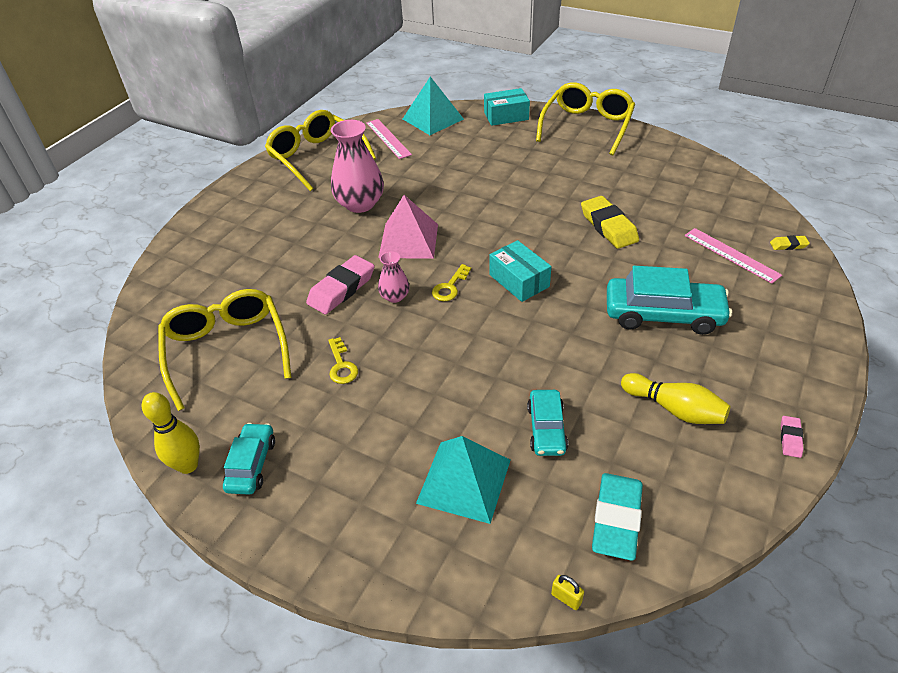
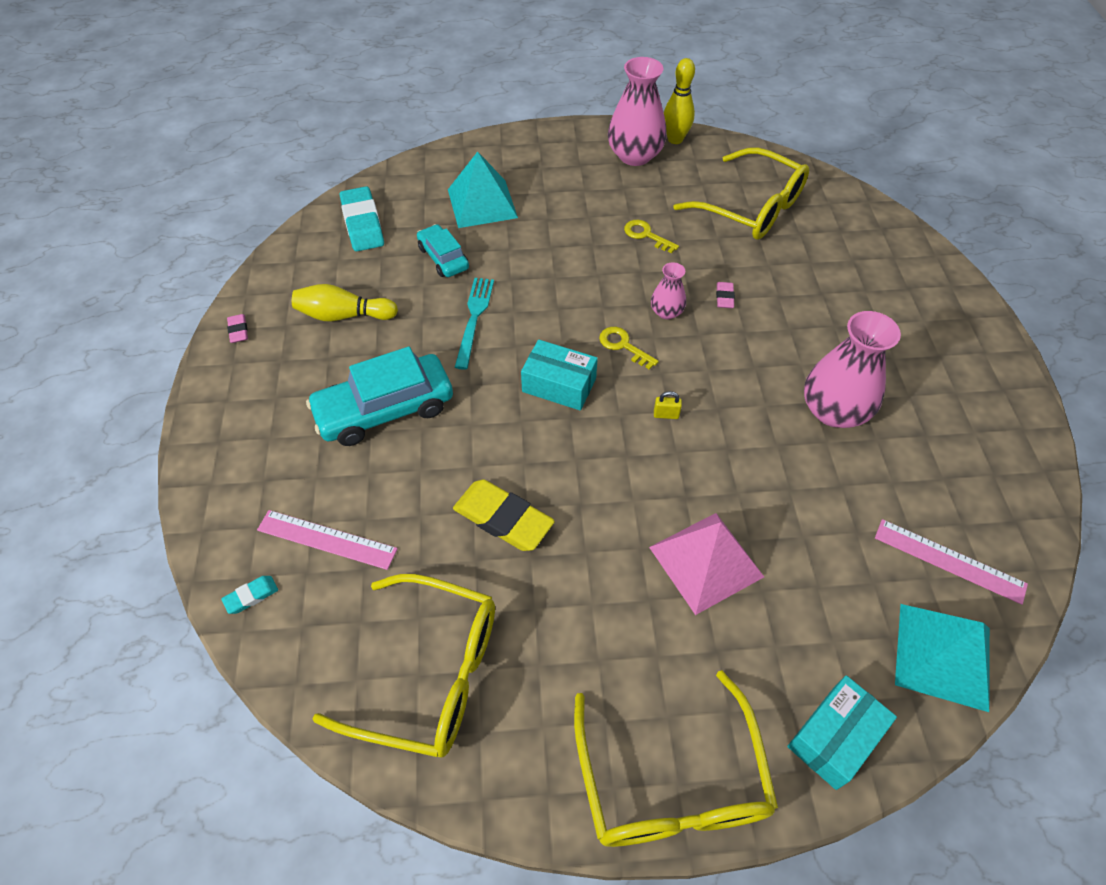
camera: 145 degrees right, 10 degrees up
turquoise car [223,423,275,495] -> pink vase [608,57,667,166]
yellow glasses [265,110,376,191] -> yellow glasses moved to [312,574,495,757]
pink eraser [306,255,375,314] -> pink eraser [716,282,735,308], size x0.47
pink pyramid [378,195,438,259] -> pink pyramid moved to [649,513,764,615]
yellow key [432,264,471,301] -> yellow key turned 45 degrees counterclockwise [599,327,659,370]
yellow padlock [551,575,584,610] -> yellow padlock moved to [654,391,682,419]
yellow eraser [770,235,810,250] -> turquoise eraser [221,576,278,614]
none -> turquoise fork [455,278,494,370]

